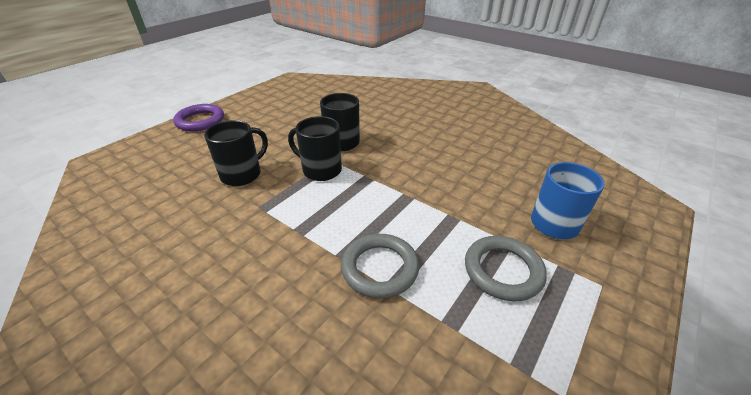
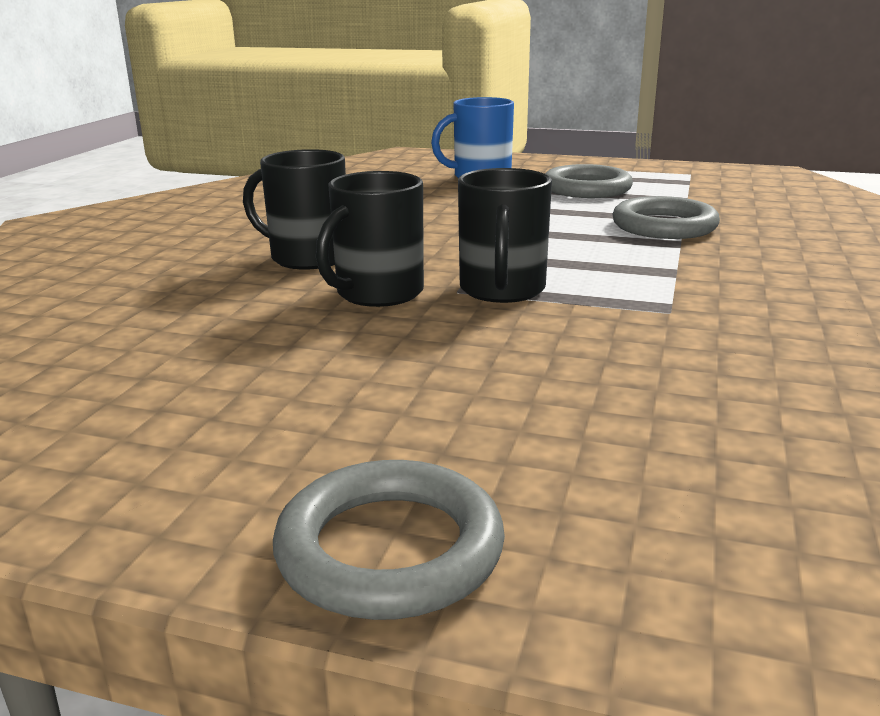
camera: 110 degrees left, 15 degrees down
purple ring [173,104,224,131] -> grey ring [273,460,505,620]
black mug [204,120,268,186] -> black mug moved to [243,149,346,270]

